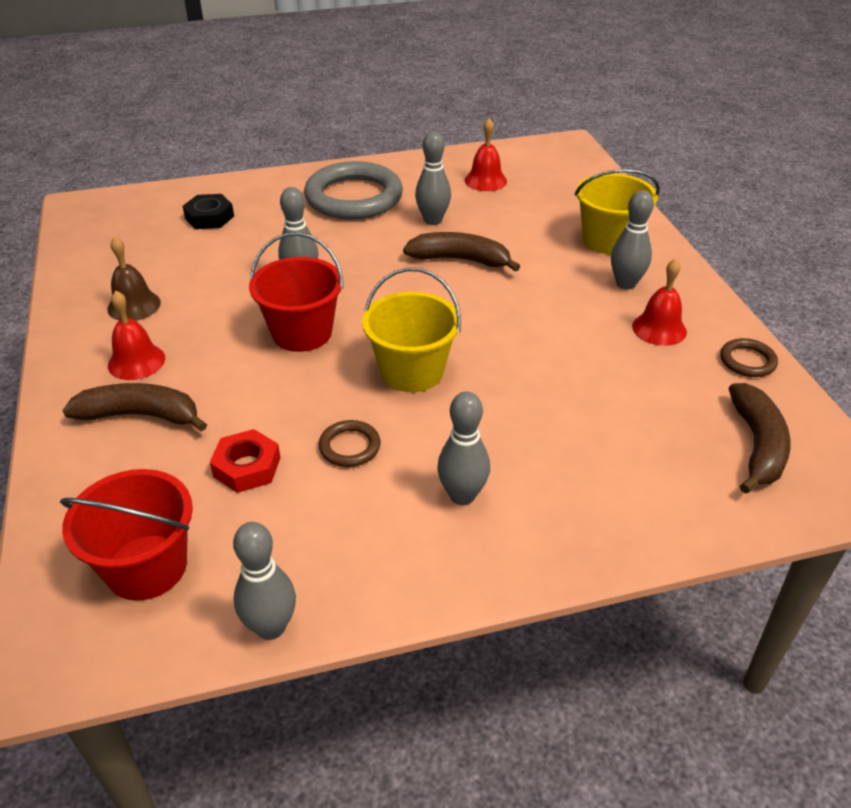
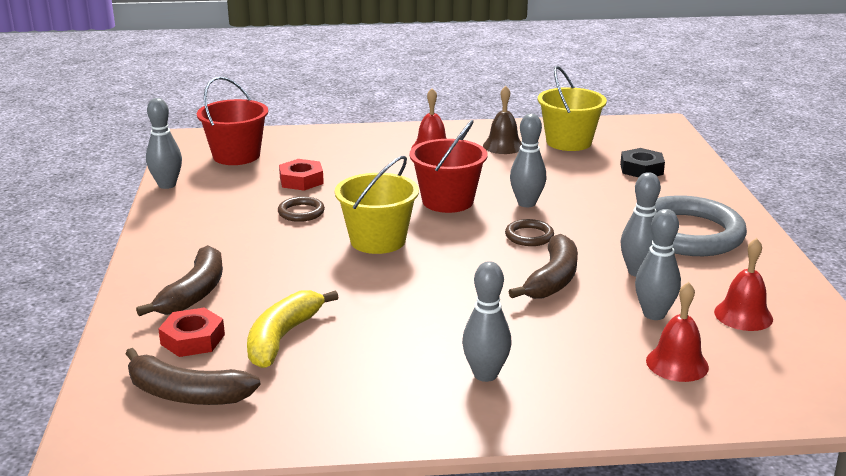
camera: 100 degrees right, 15 degrees down
brown banana [62,383,207,432] -> brown banana moved to [136,245,223,316]
grey bowling pin [437,392,490,505] -> grey bowling pin moved to [635,209,681,320]
yellow bucket [575,169,660,254] -> yellow bucket moved to [538,66,607,151]
red bell [632,259,687,346] -> red bell moved to [646,282,709,382]
brown ring [720,338,778,377] -> brown ring moved to [505,219,554,246]
none -> red nut [158,308,225,357]
none -> yellow banana [247,290,339,368]

